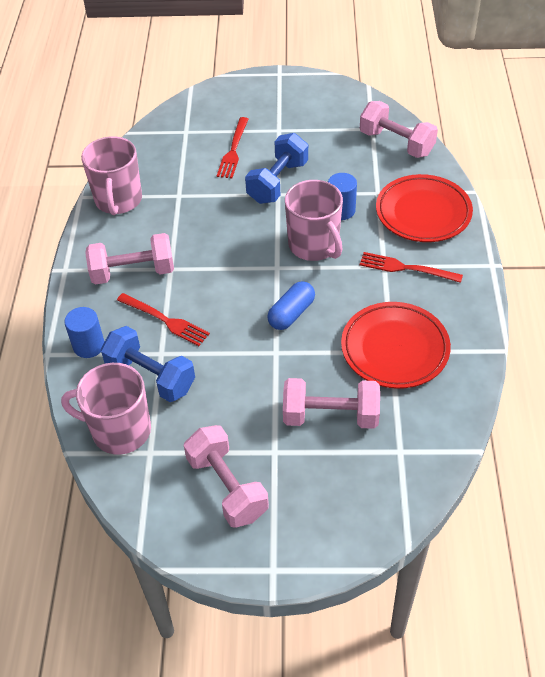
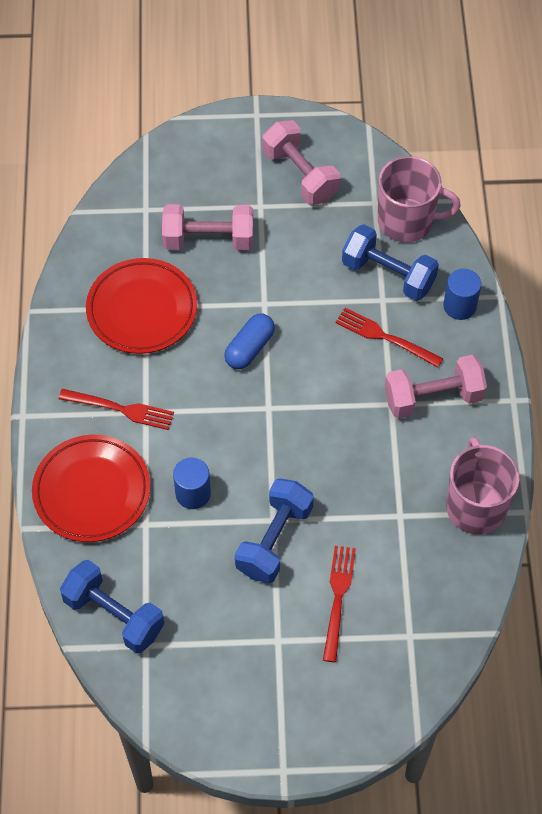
camera: 175 degrees right, 10 degrees up
pink mug [285,180,343,261] -> none
pink dumbbell [360,101,438,158] -> blue dumbbell [60,560,164,653]

